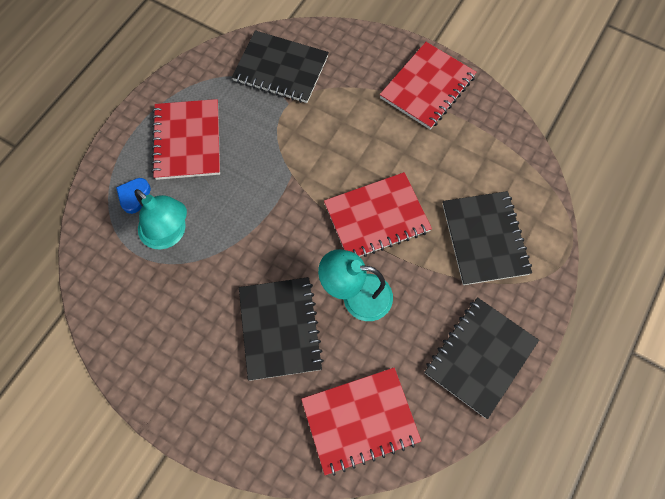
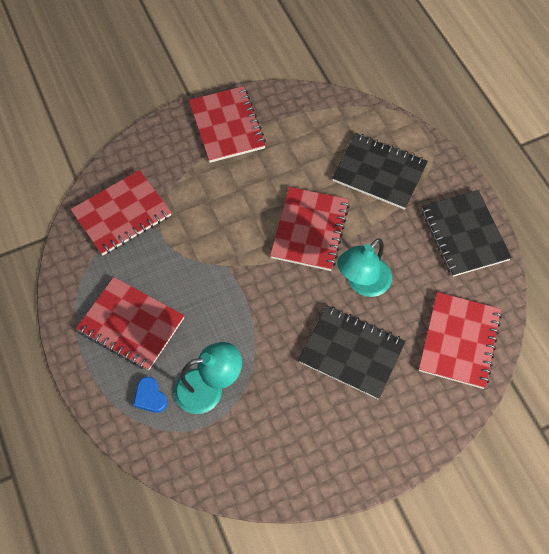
camera: 55 degrees left, 5 degrees down
black notebook [232,30,329,103] -> red notebook [70,170,172,256]

